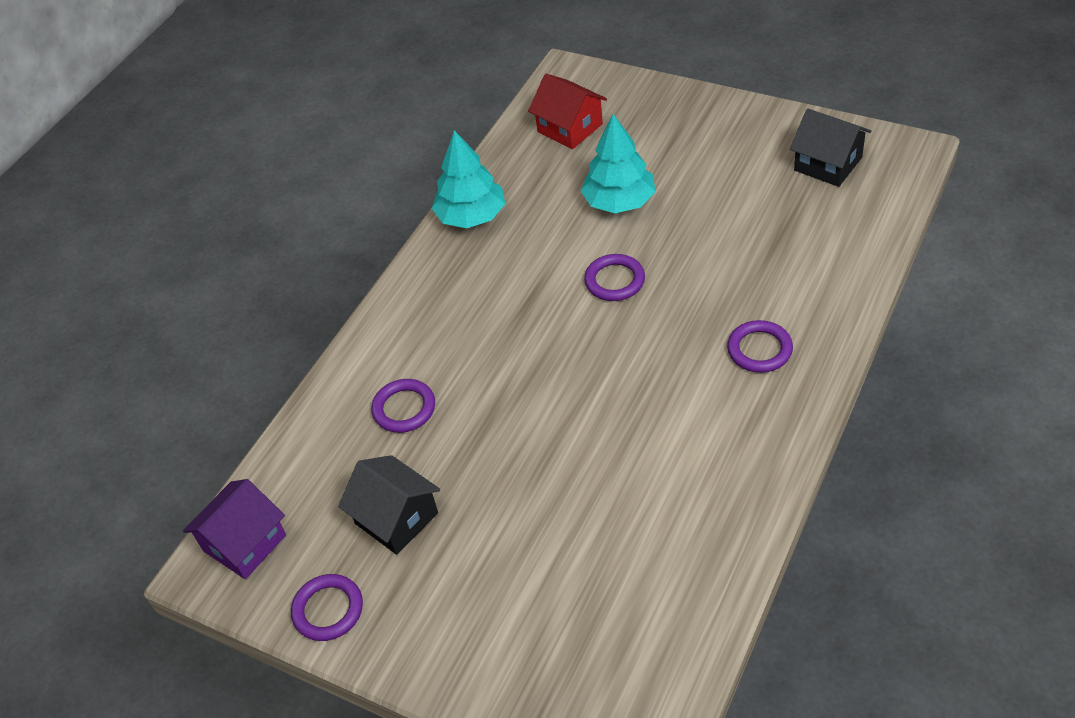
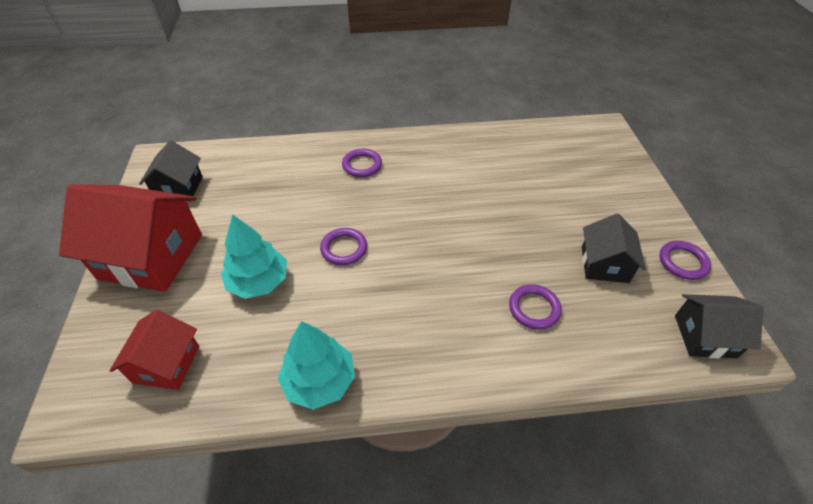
camera: 130 degrees left, 0 degrees up
purple house [183,479,286,579] -> black house [675,294,763,359]
none -> red house [59,184,202,292]

